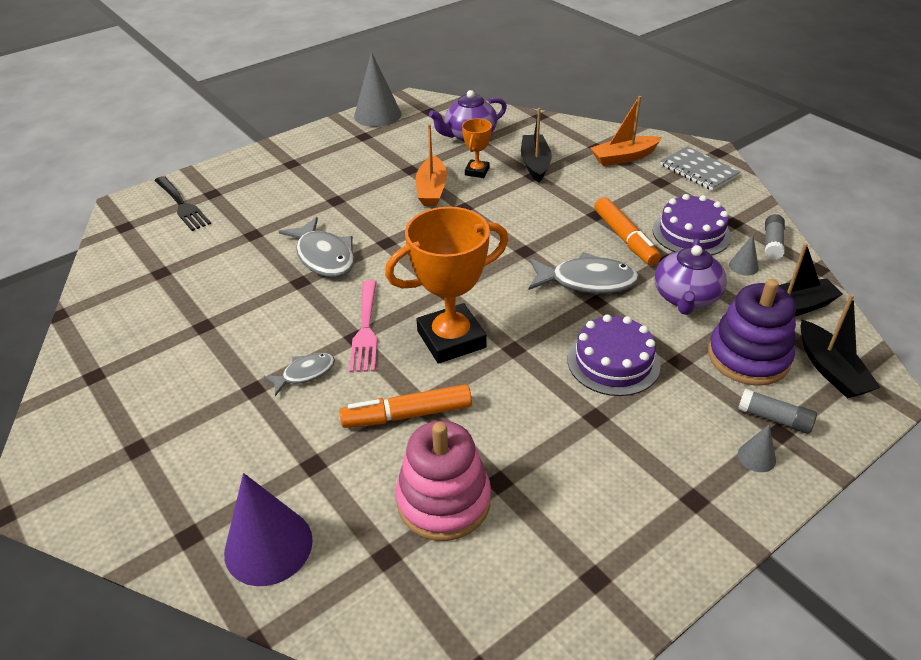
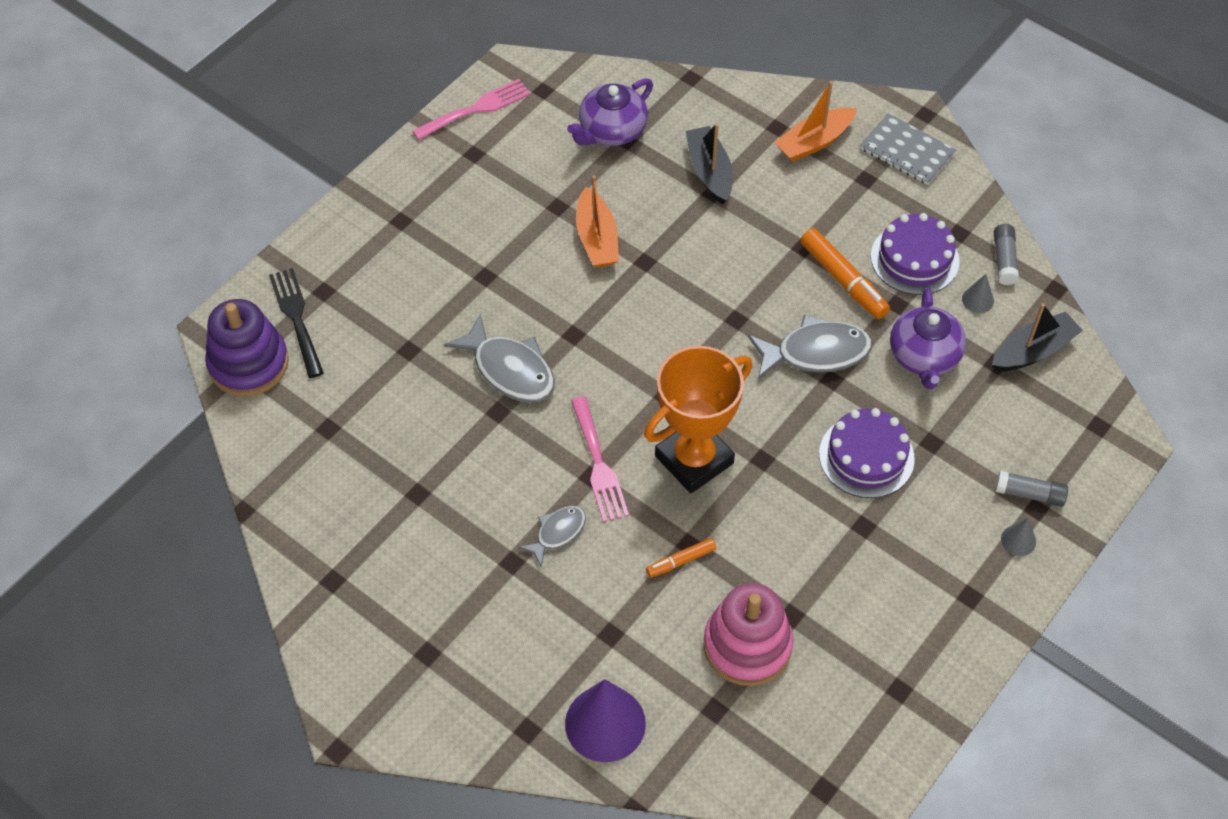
camera: 15 degrees left, 15 degrees up
black fork [154,176,211,231] -> black fork turned 150 degrees counterclockwise [269,268,324,378]
orange marker [339,384,472,428] -> orange marker [646,538,716,577], size x0.56
grey cone [354,52,402,127] -> pink fork [412,79,531,140]
orange trophy [462,118,492,178] -> none
purple stacking toy [708,279,796,386] -> purple stacking toy moved to [205,299,289,396]
black boat [800,294,881,398] -> none

